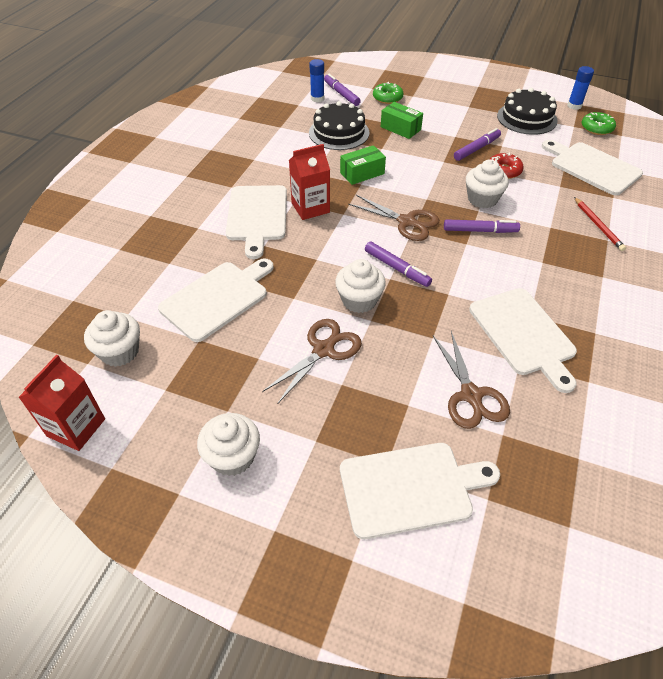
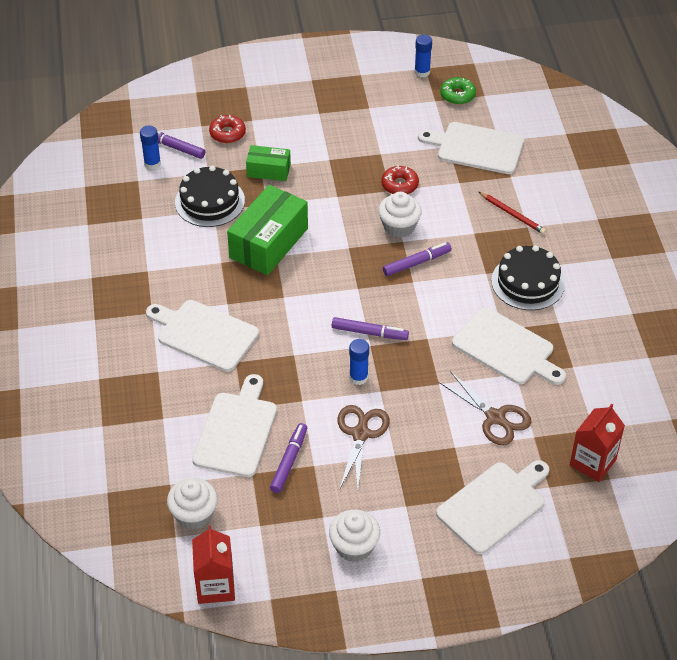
camera: 30 degrees left, 0 degrees up
white cutting board [226,185,287,259] -> white cutting board turned 150 degrees clockwise [146,300,259,372]
red carton [289,144,330,220] -> red carton moved to [570,404,625,482]
white cupcake [335,259,386,313] -> blue glue stick [349,339,369,385]
green box [340,145,386,185] -> green box [227,185,308,275], size x1.80
brown scissors [348,195,439,241] -> none
green donut [373,82,404,104] -> red donut [209,115,246,143]
purple marker [454,128,501,161] -> purple marker moved to [270,423,307,493]
black cake [497,88,558,135] -> black cake moved to [491,245,565,310]

